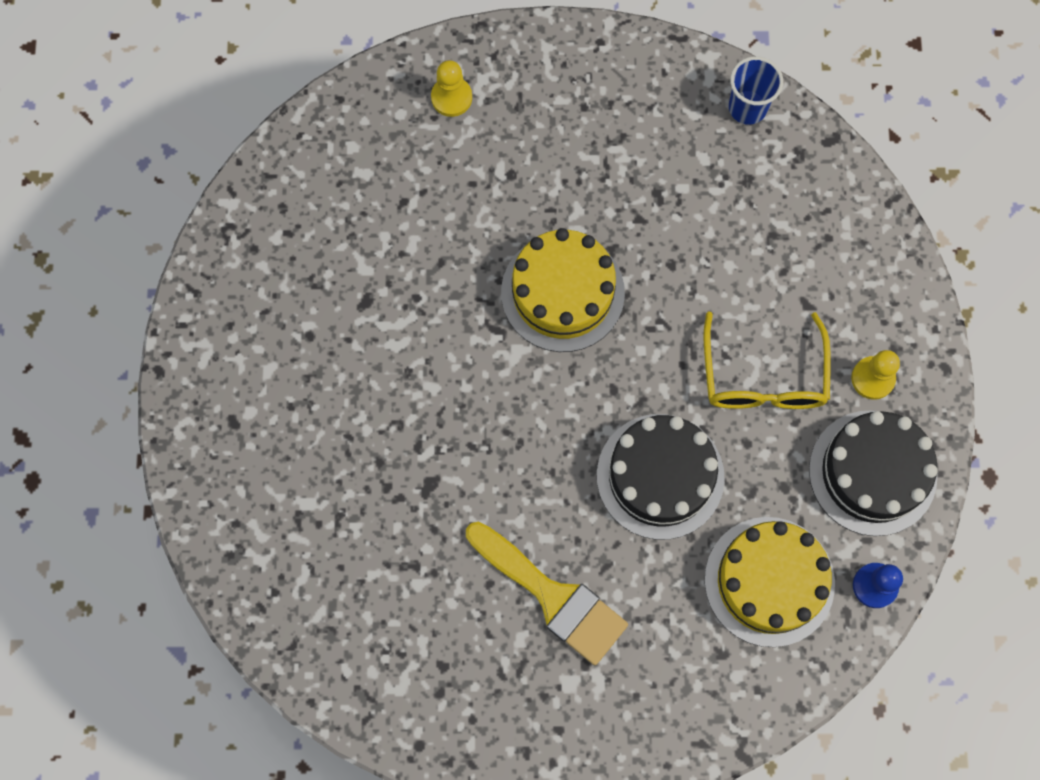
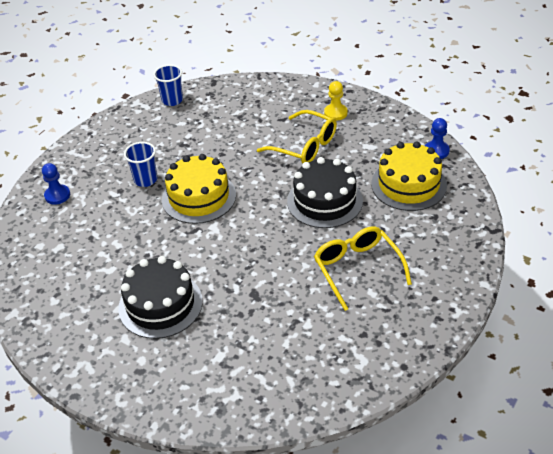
camera: 55 degrees left, 30 degrees down
yellow pawn [431,60,472,117] -> blue pawn [42,163,70,205]
yellow brush [466,522,628,665] -> yellow glasses [314,226,412,311]
black cake [809,410,938,536] -> black cake moved to [118,256,203,339]
none -> blue cup [124,142,157,187]

